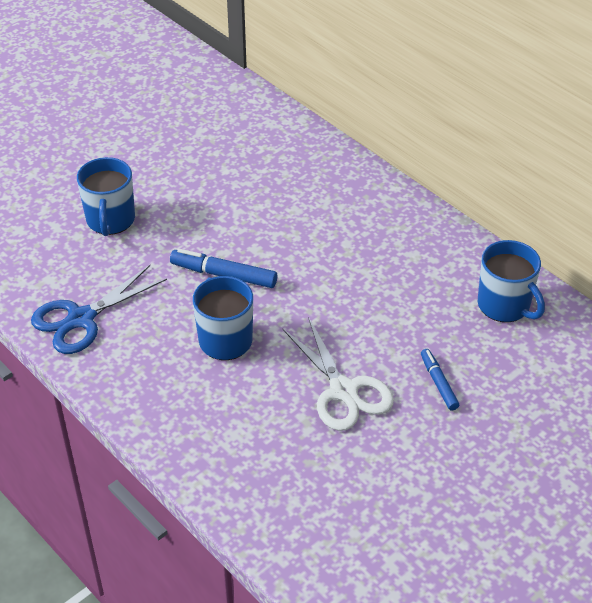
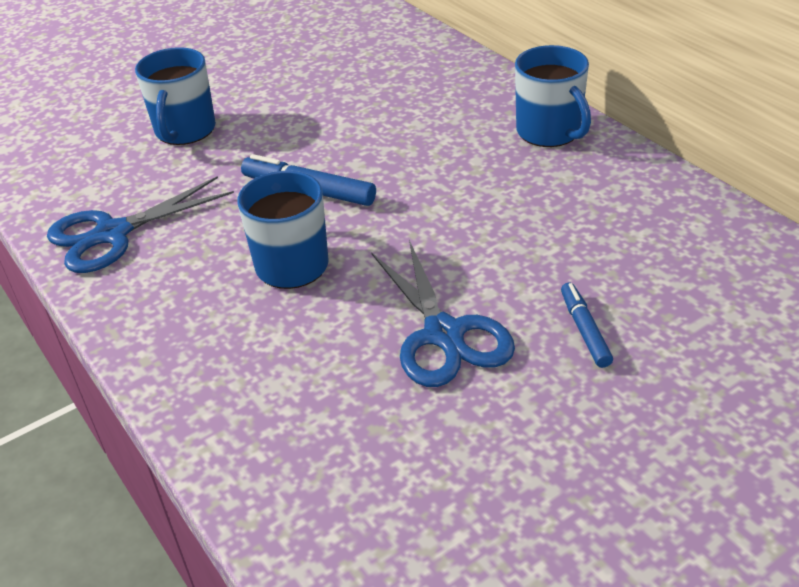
camera: 10 degrees right, 5 degrees down
white scissors [282,317,394,431] -> blue scissors [371,240,515,387]
blue mug [478,240,545,322] -> blue mug moved to [515,45,591,147]

